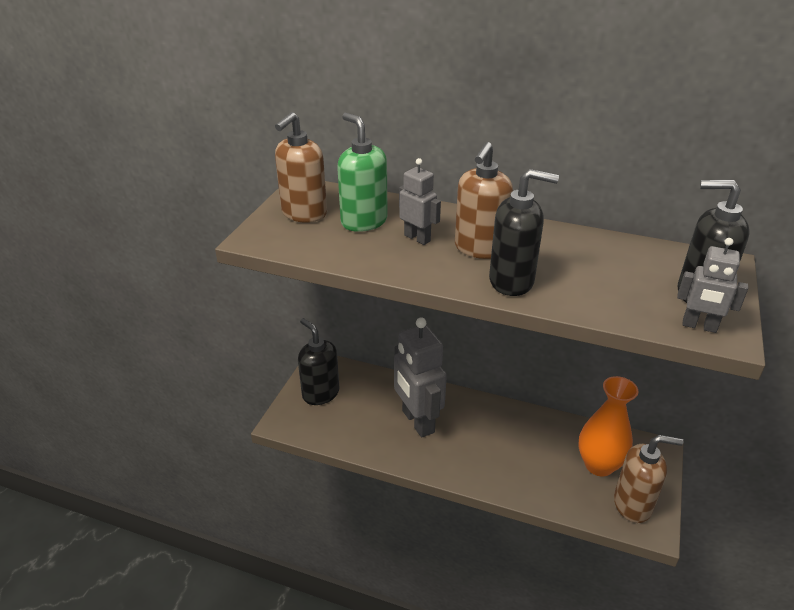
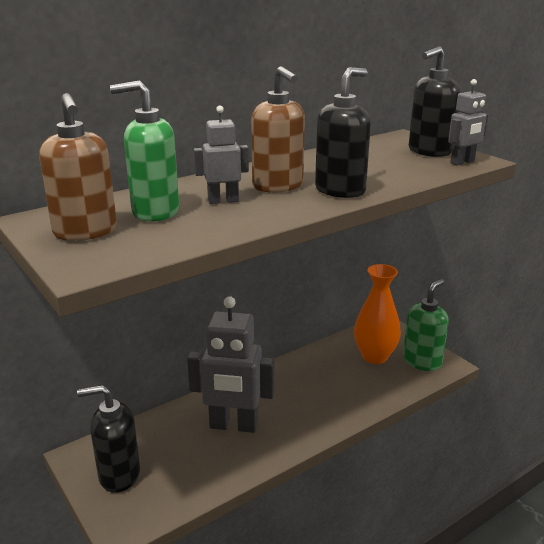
camera: 55 degrees left, 10 degrees down
brown soap dispenser [614,435,683,523] -> green soap dispenser [403,279,449,371]

